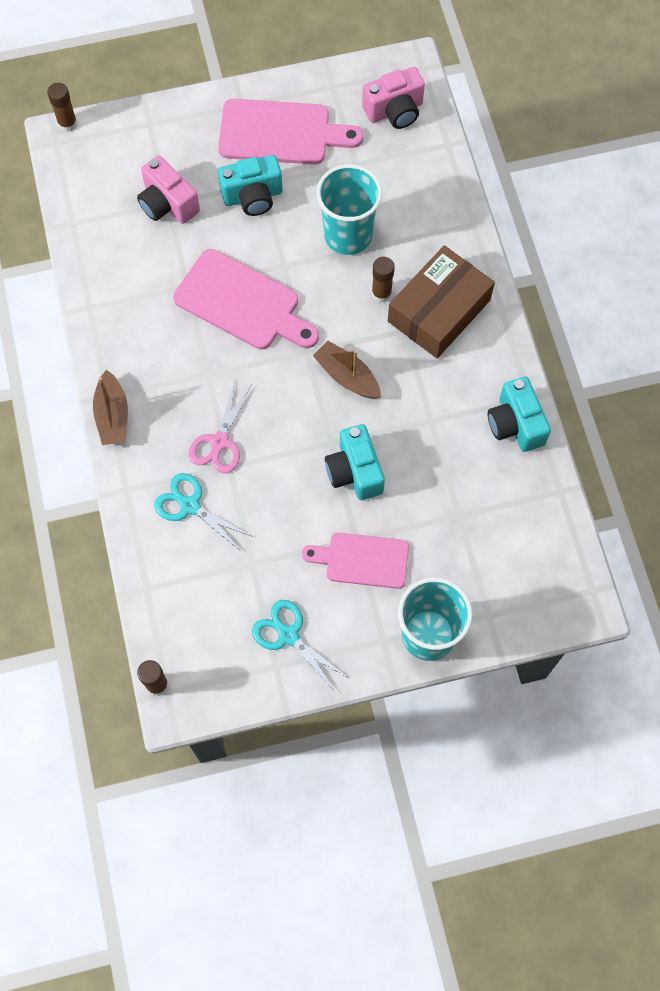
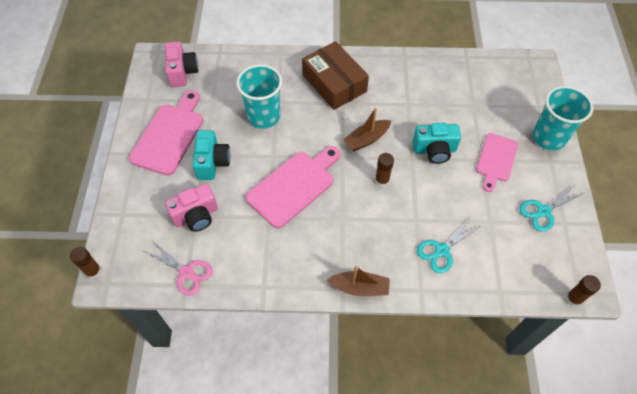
camera: 75 degrees left, 10 degrees down
pink scissors [189,381,252,474] -> pink scissors moved to [144,241,213,296]
brown glue stick [372,257,395,302] -> brown glue stick moved to [375,153,394,187]
turquoise camera [488,377,551,452] -> none

